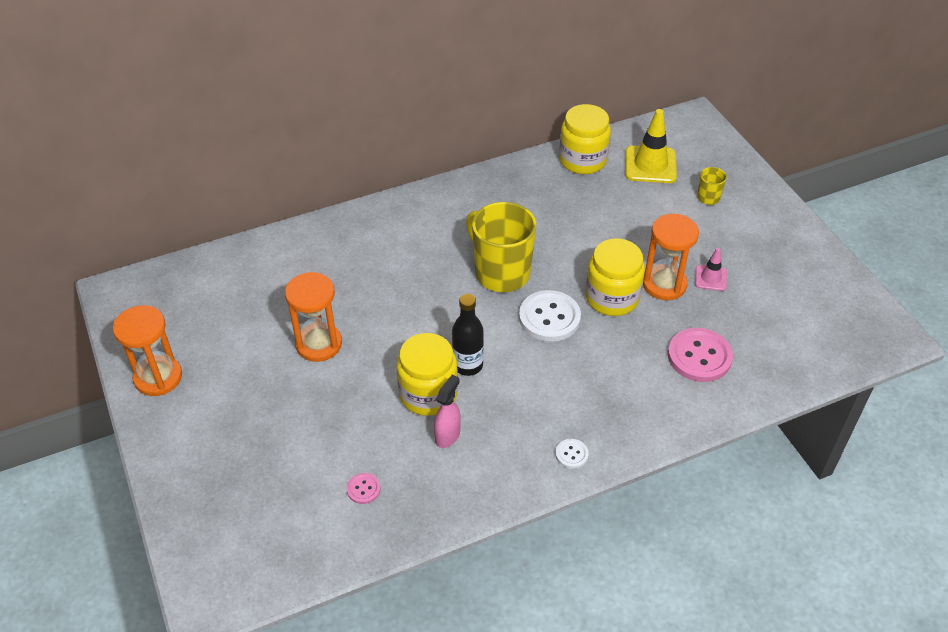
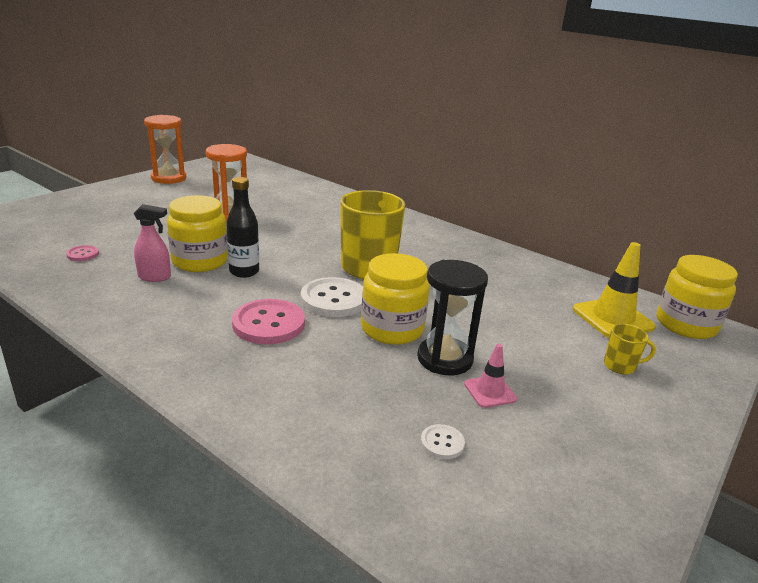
camera: 60 degrees right, 20 degrees down
white button [555,439,589,469] -> white button moved to [421,424,465,459]
yellow jar [559,104,611,174] -> yellow jar moved to [656,255,738,339]
orange hourglass [643,214,699,300] -> black hourglass [417,260,488,375]
pink button [668,328,733,382] -> pink button moved to [232,299,305,344]

